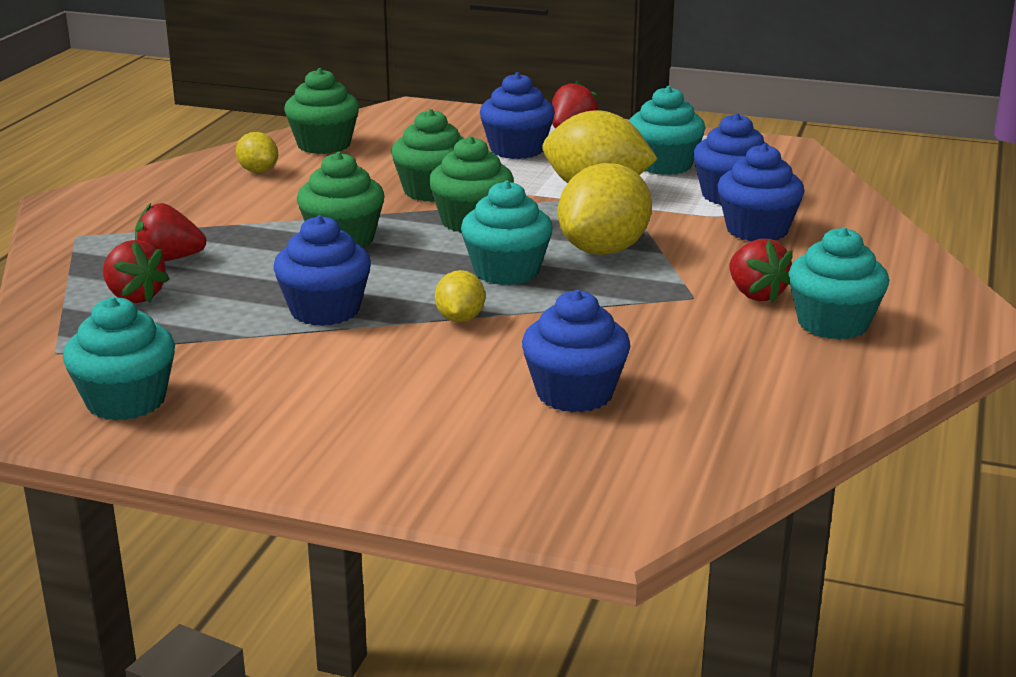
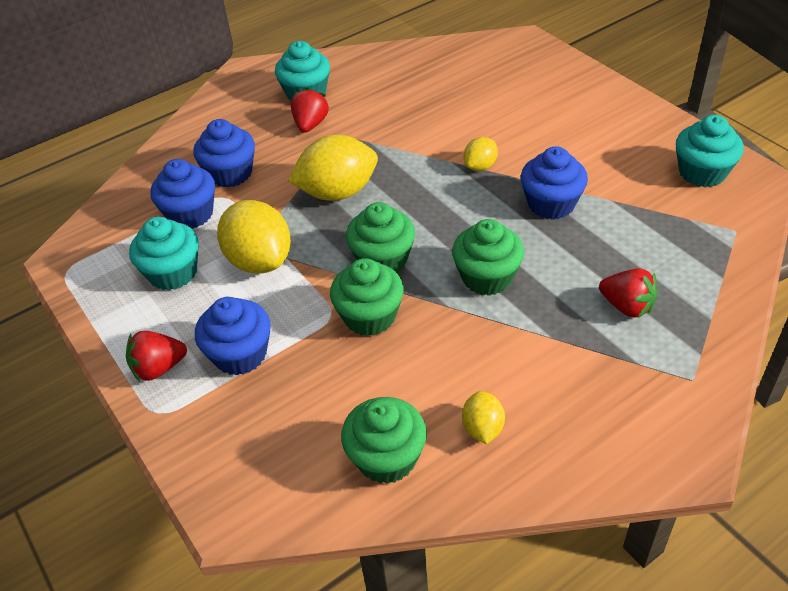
camera: 140 degrees left, 20 degrees up
red strawberry [103,240,170,303] -> none
turquoise cupcake [461,180,553,285] -> none
blue cupcake [522,290,630,412] -> none

